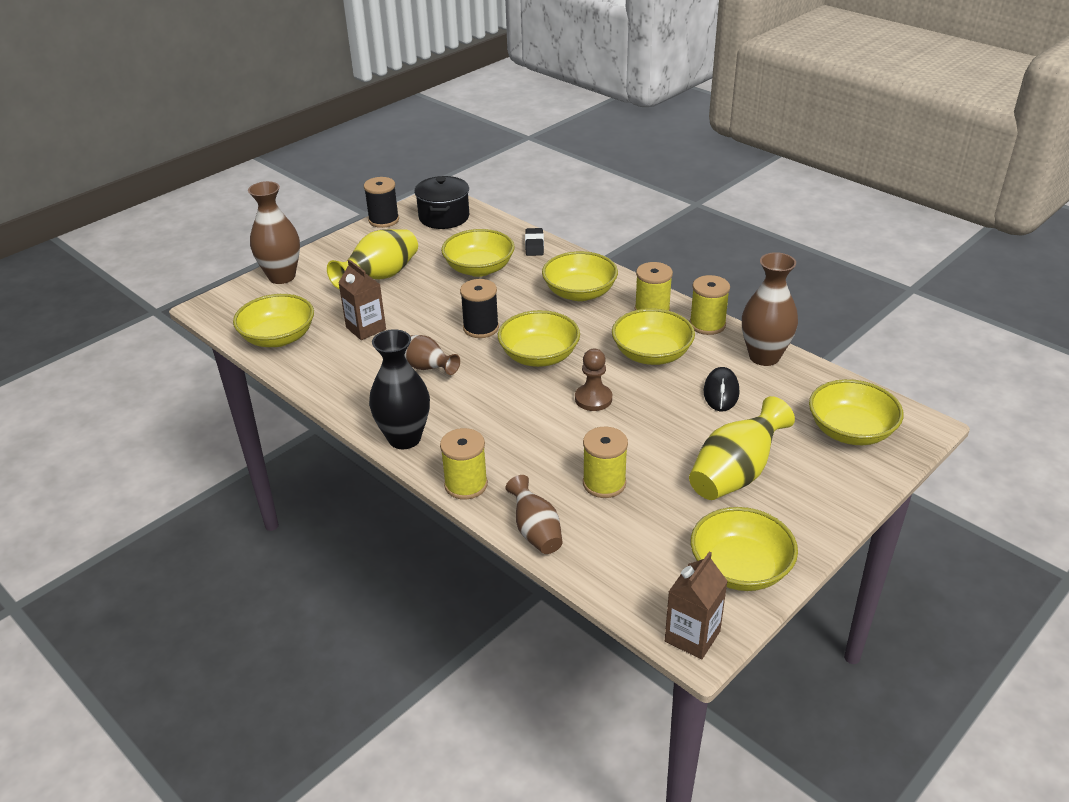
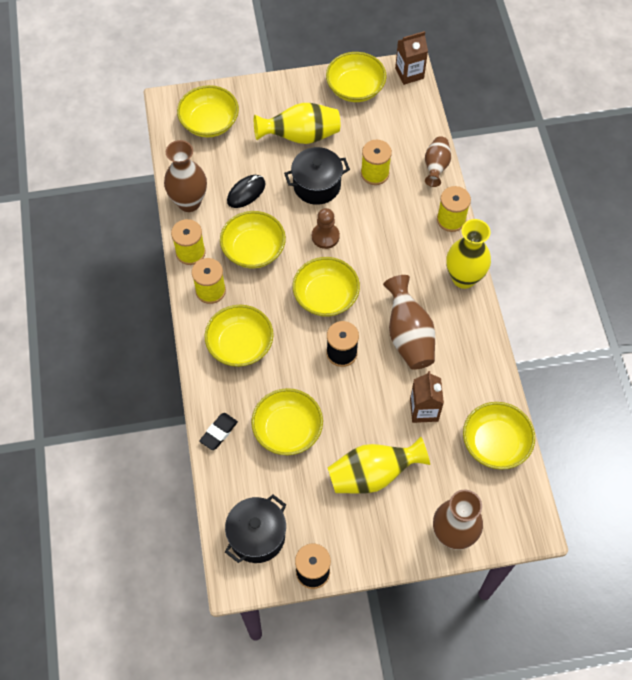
camera: 145 degrees left, 25 degrees up
black vase [369,329,430,449] -> yellow vase [446,219,491,289]
brown vase [405,335,460,375] -> brown vase [383,275,435,370], size x1.57
none -> black pot [284,147,350,205]

